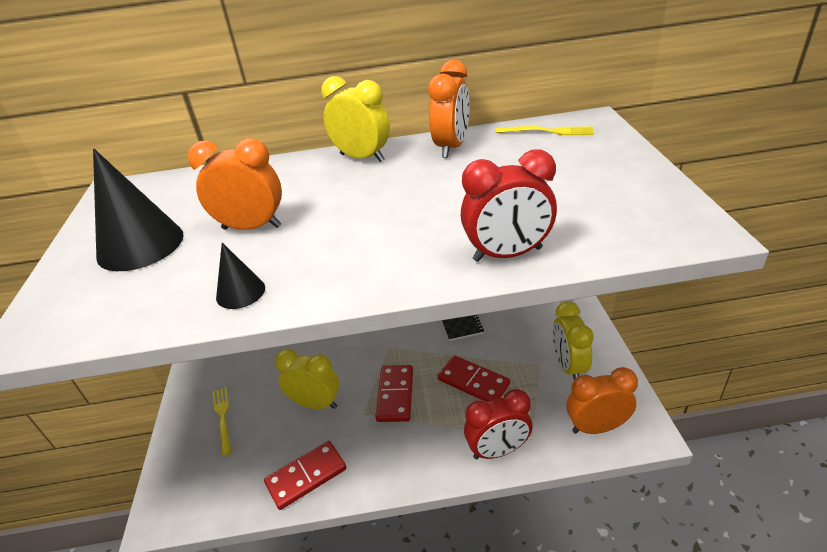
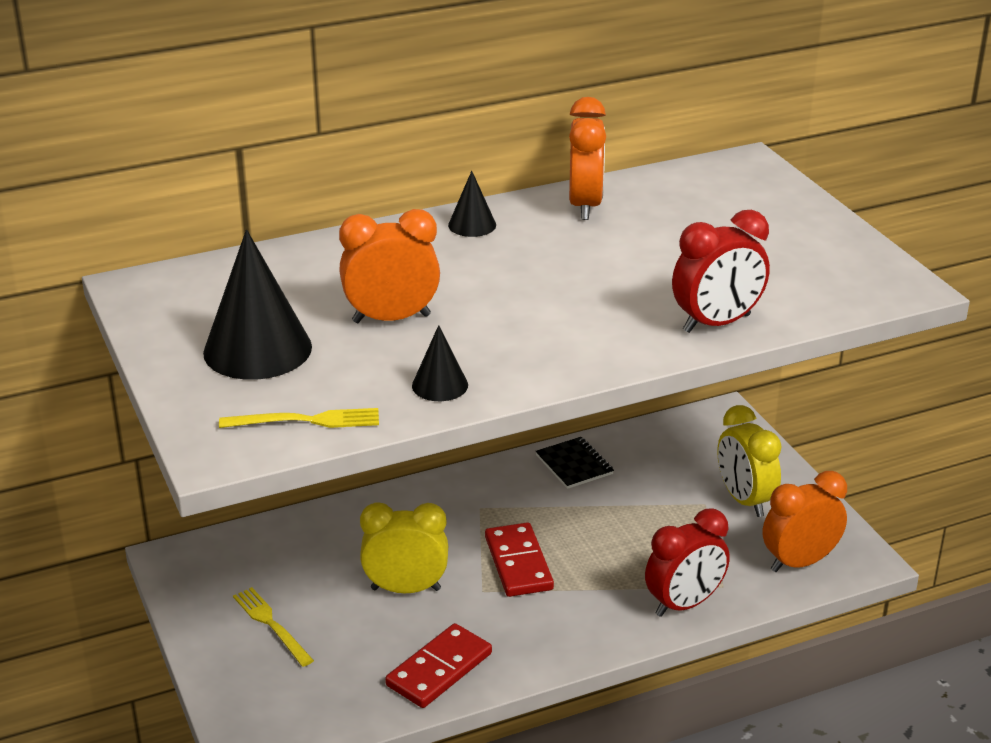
camera: 20 degrees left, 5 degrees down
yellow clock [321,76,390,162] -> black cone [448,171,496,237]
red domino [438,355,510,402] -> none
yellow fork [495,126,594,135] -> yellow fork moved to [219,408,379,428]

